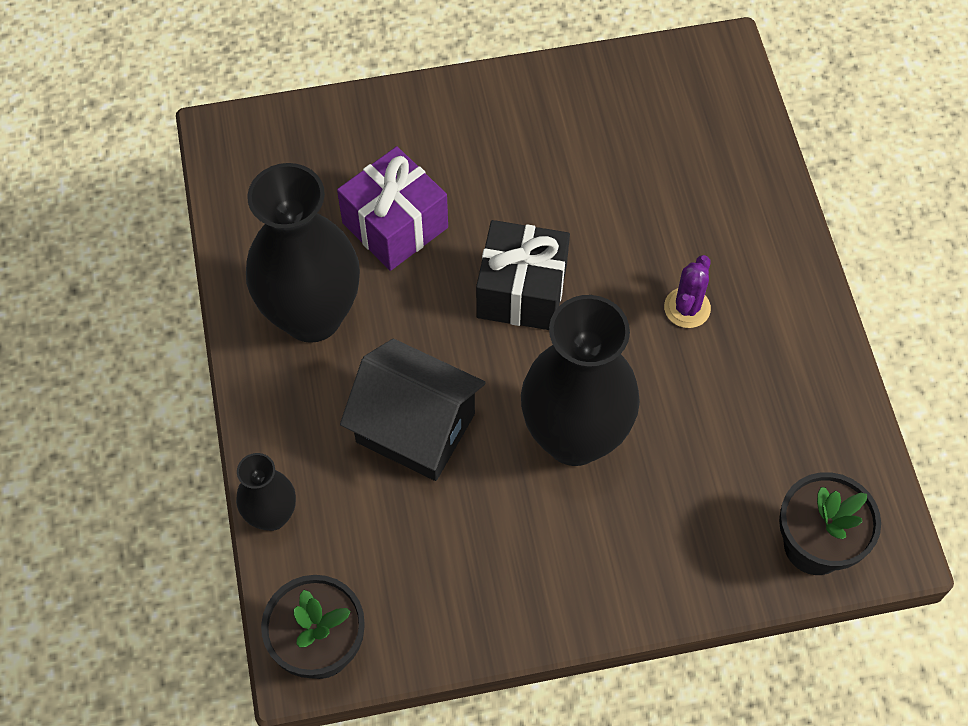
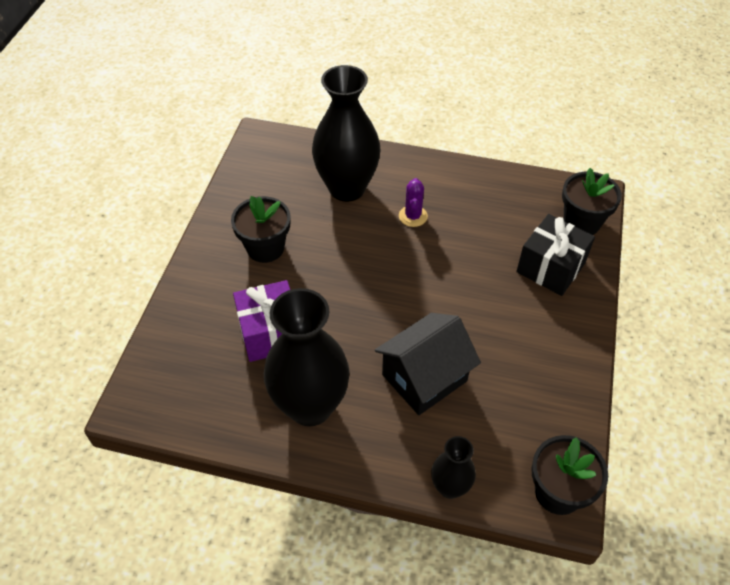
camera: 65 degrees left, 10 degrees down
black gift [476,220,570,330] -> black gift moved to [516,214,595,296]
black vase [521,295,640,466] -> black vase moved to [312,65,381,202]
purple cactus [664,255,711,328] -> purple cactus turned 45 degrees clockwise [399,178,428,227]
none -> black flower pot [231,196,291,263]

